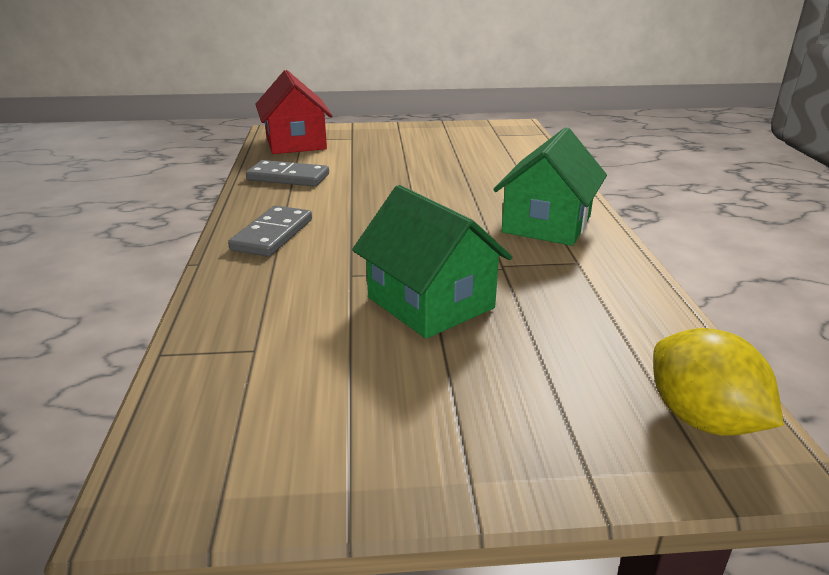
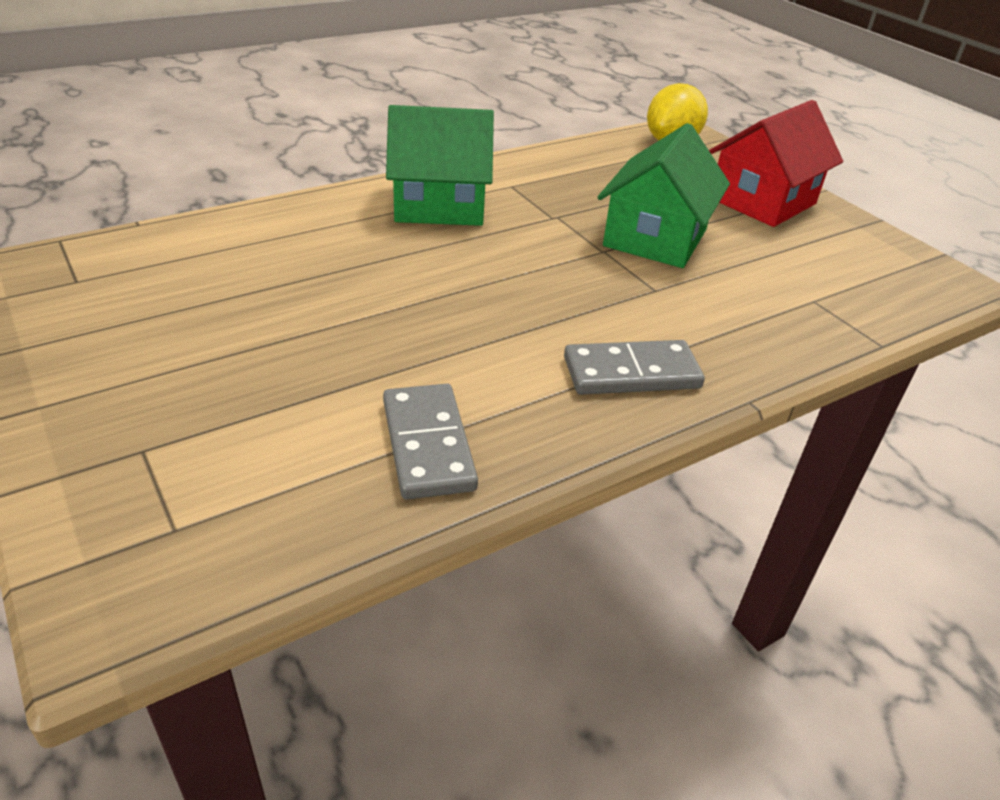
camera: 120 degrees left, 10 degrees up
red house [255,70,333,154] -> red house moved to [709,100,843,227]

